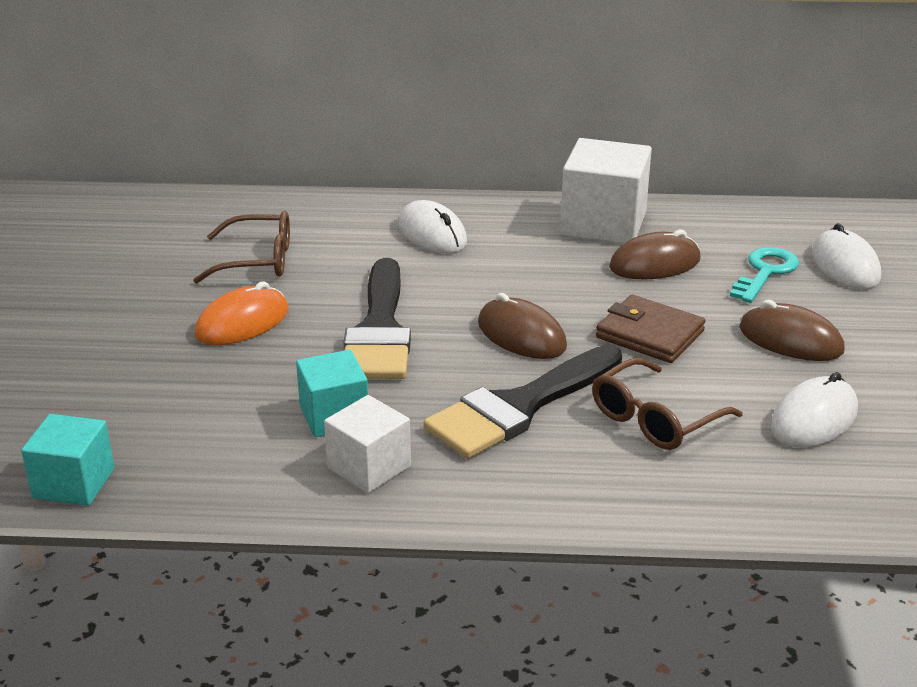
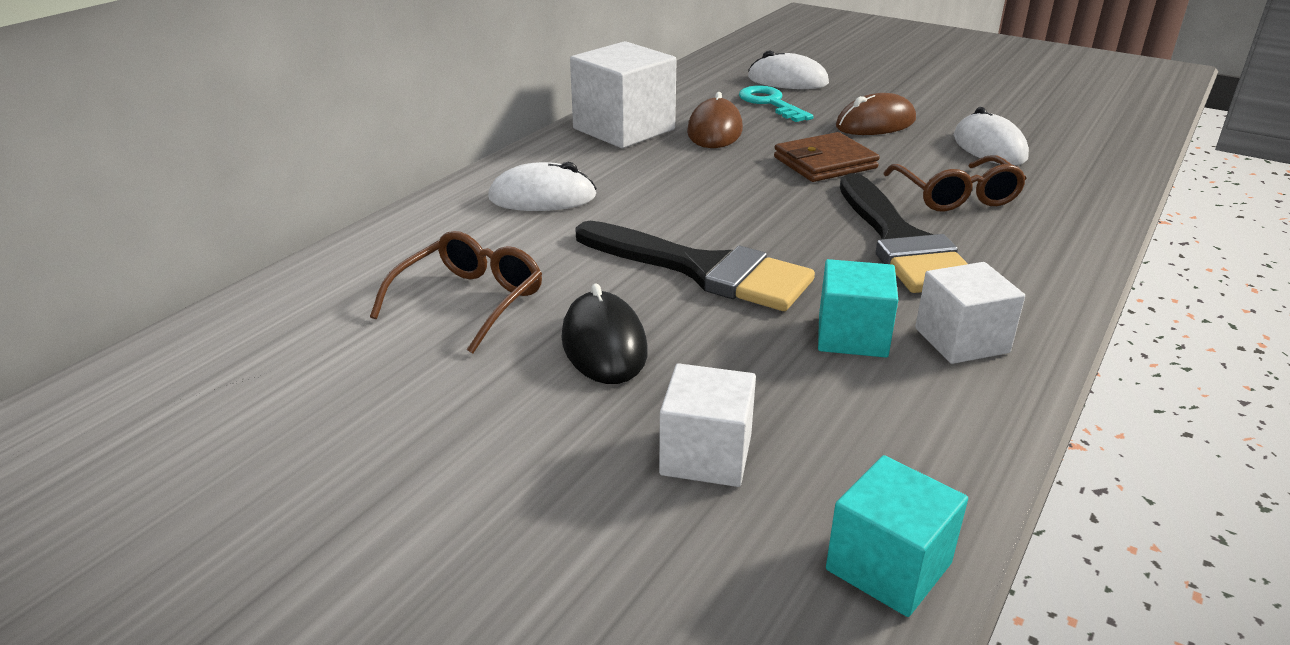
camera: 60 degrees left, 0 degrees up
orange mouse [195,281,288,345] -> black mouse [561,284,648,384]
brown mouse [478,293,567,359] -> none
none -> white cube [659,363,756,487]

